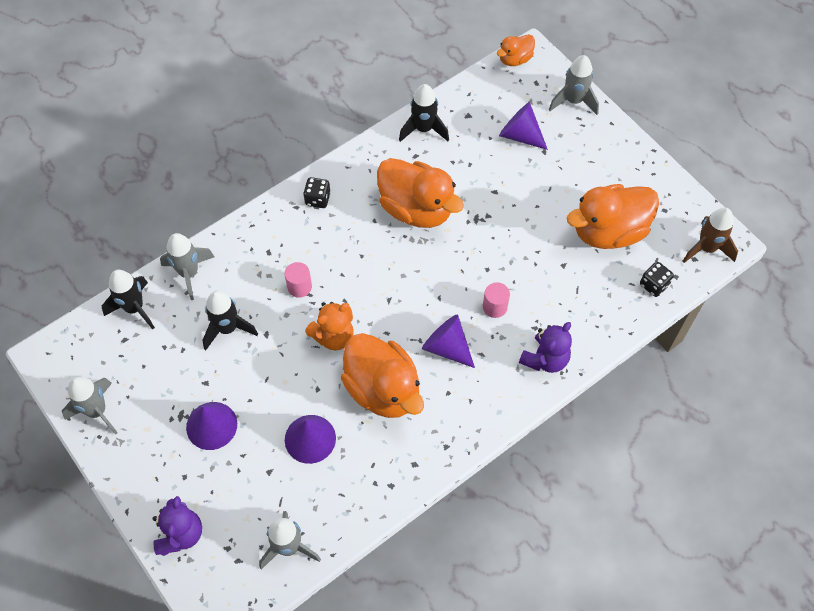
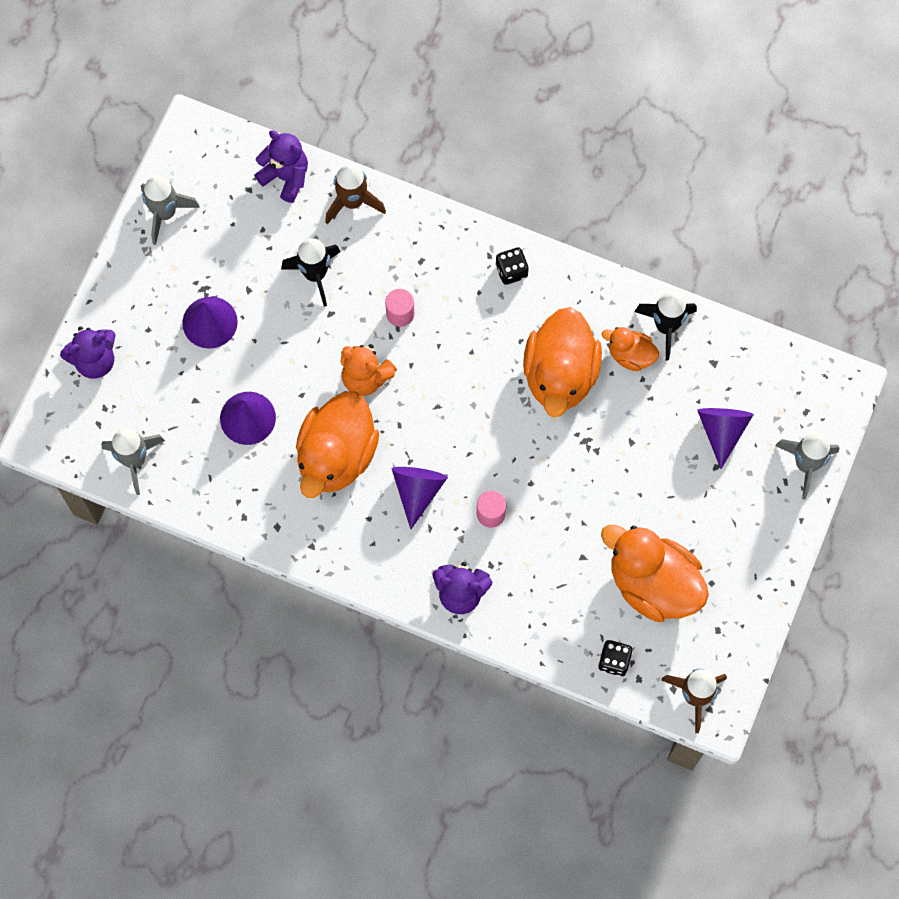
camera: 60 degrees right, 10 degrees up
black rocket [102,270,155,330] -> purple teddy bear [254,130,308,203]
grey rocket [160,233,215,300] -> brown rocket [325,164,386,224]
orange duck [497,34,535,66] -> orange duck moved to [602,327,659,371]

